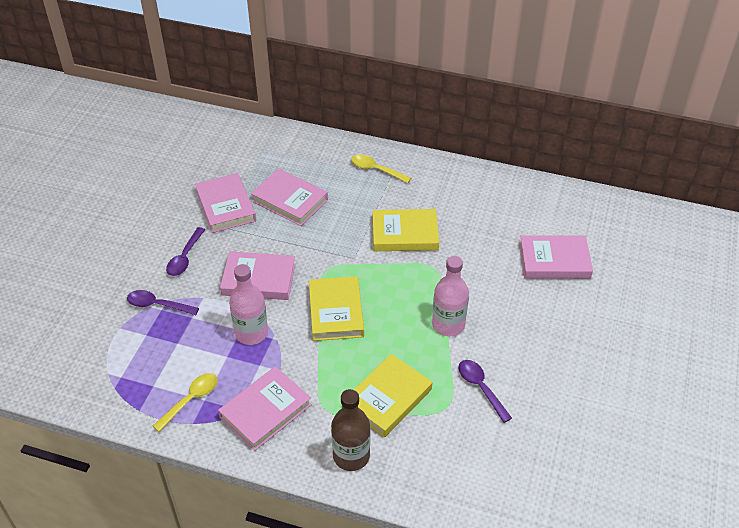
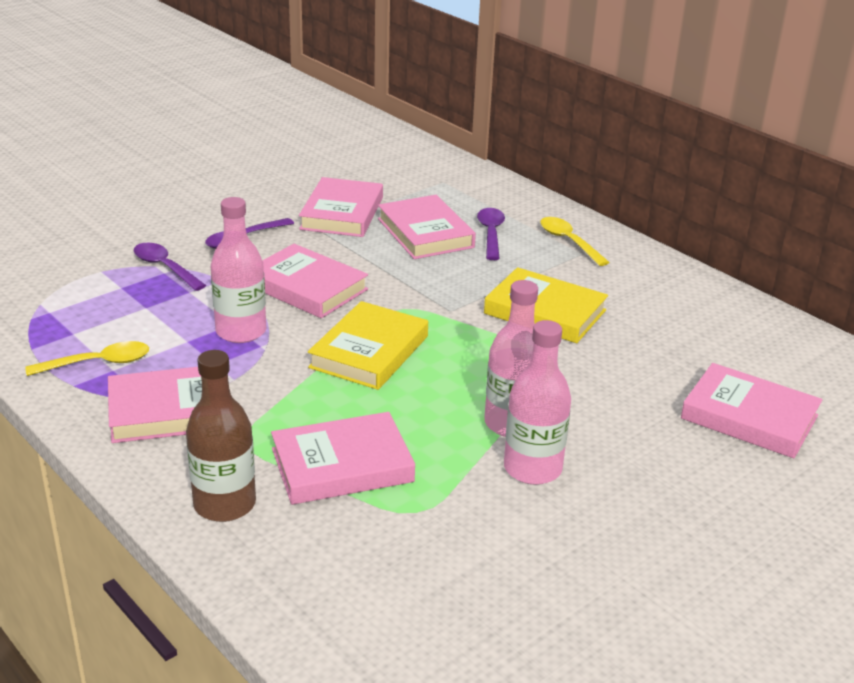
camera: 30 degrees right, 15 degrees down
yellow book [354,354,432,437] -> pink book [271,412,415,505]
purple spoon [459,360,512,423] -> purple spoon moved to [477,208,505,260]
none -> pink bottle [504,320,571,485]

